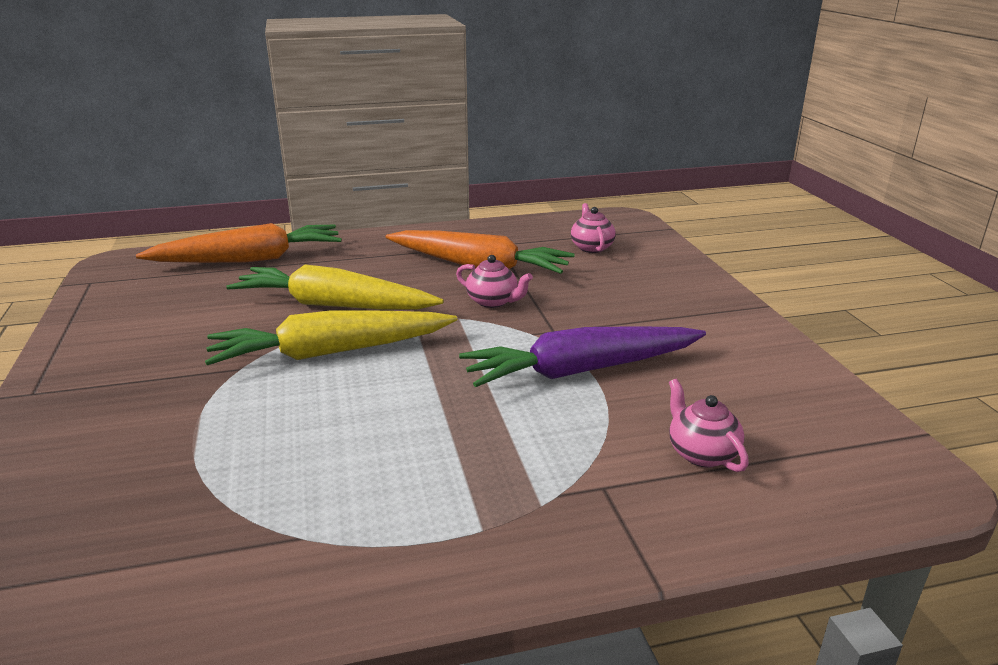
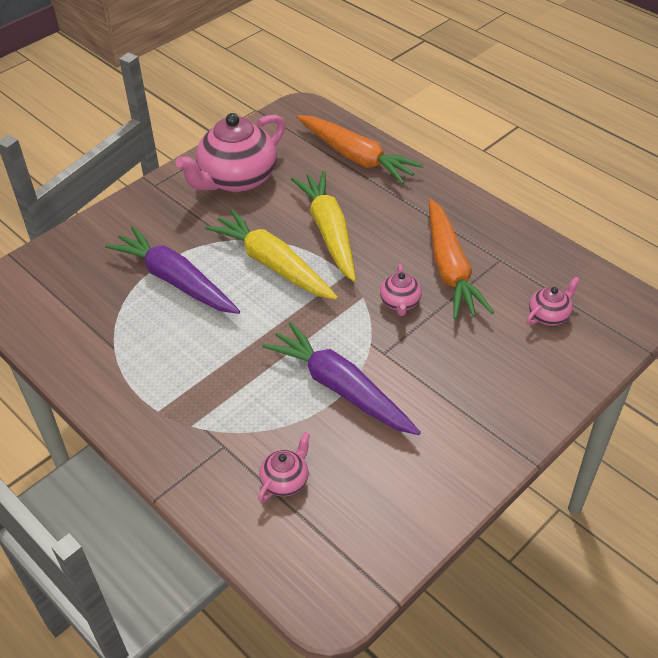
camera: 60 degrees right, 20 degrees up
none -> purple carrot [105,226,240,314]
none -> pink teapot [176,113,285,192]

